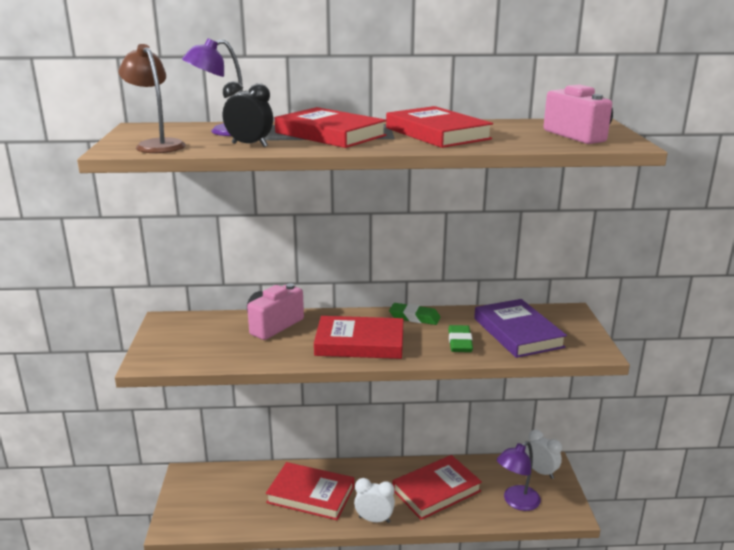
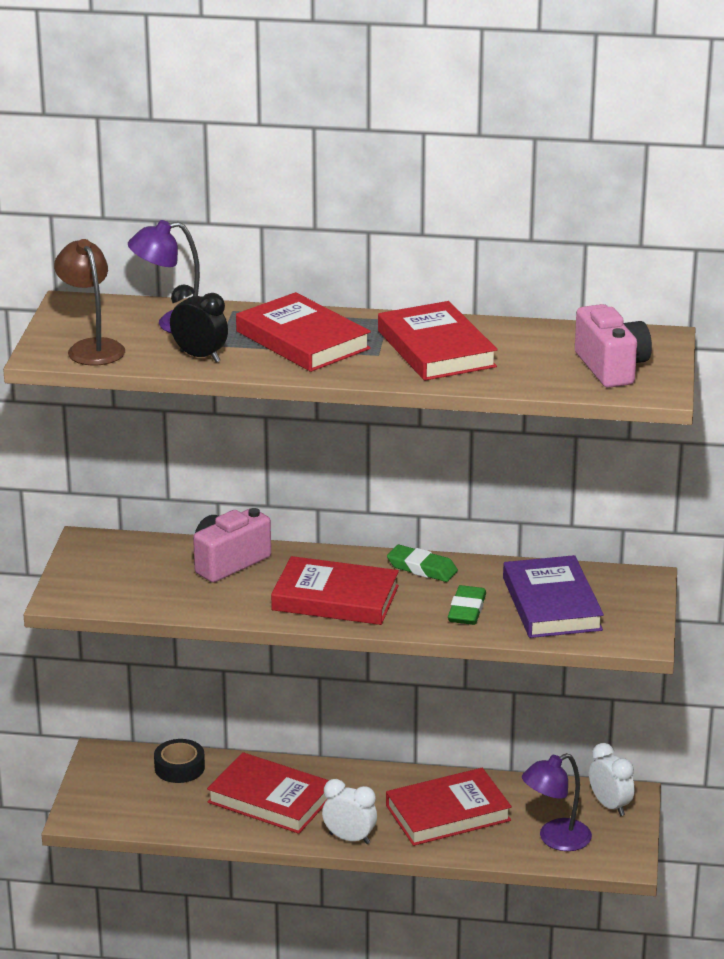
camera: 10 degrees right, 5 degrees up
none -> black tape [154,739,205,783]

